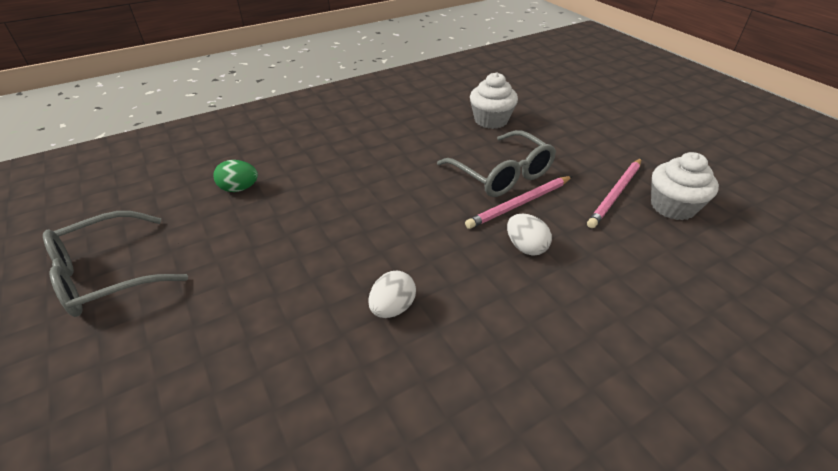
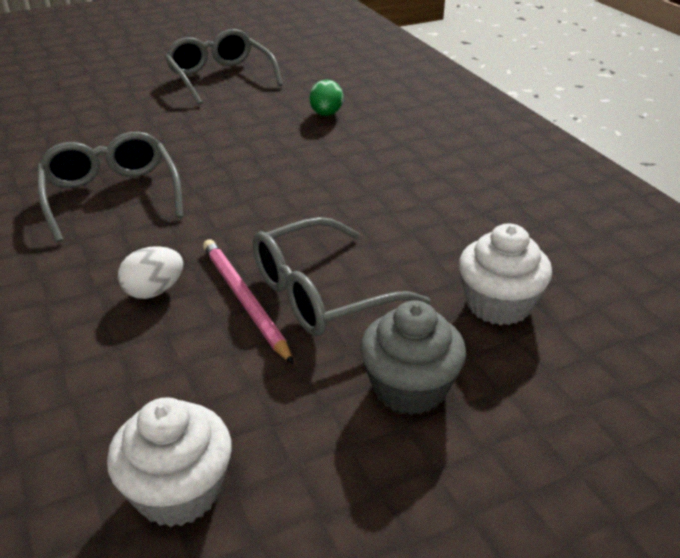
camera: 95 degrees right, 5 degrees down
white egg [368,271,416,318] -> grey glasses [37,132,183,242]
pink pencil [587,158,641,228] -> none
none -> grey cupcake [360,300,466,415]

